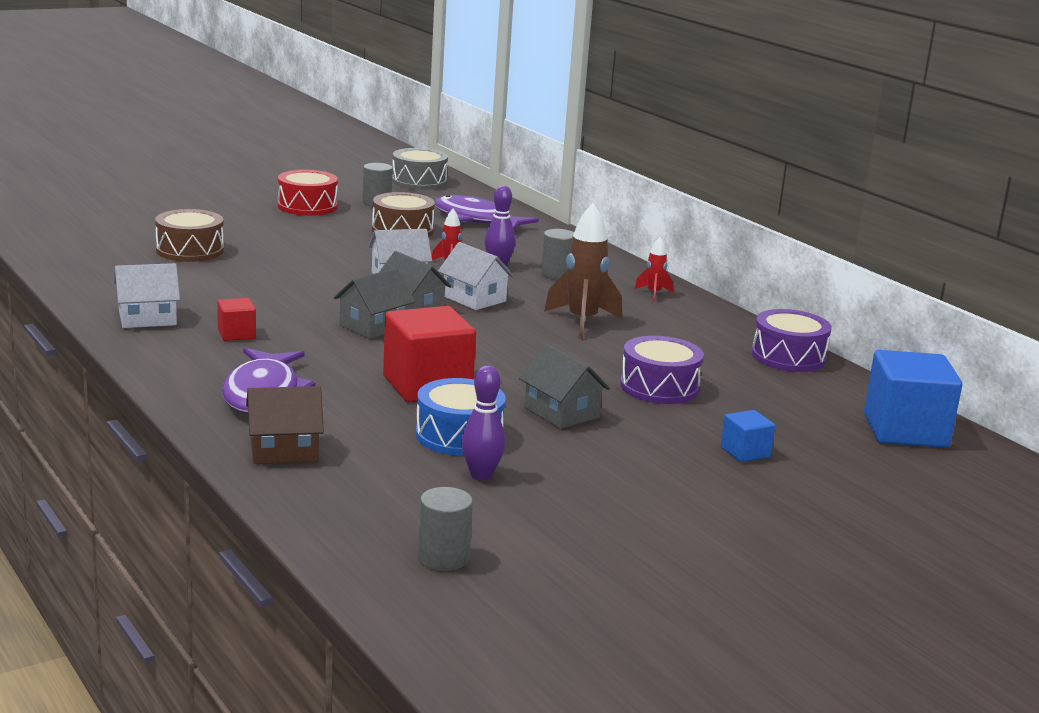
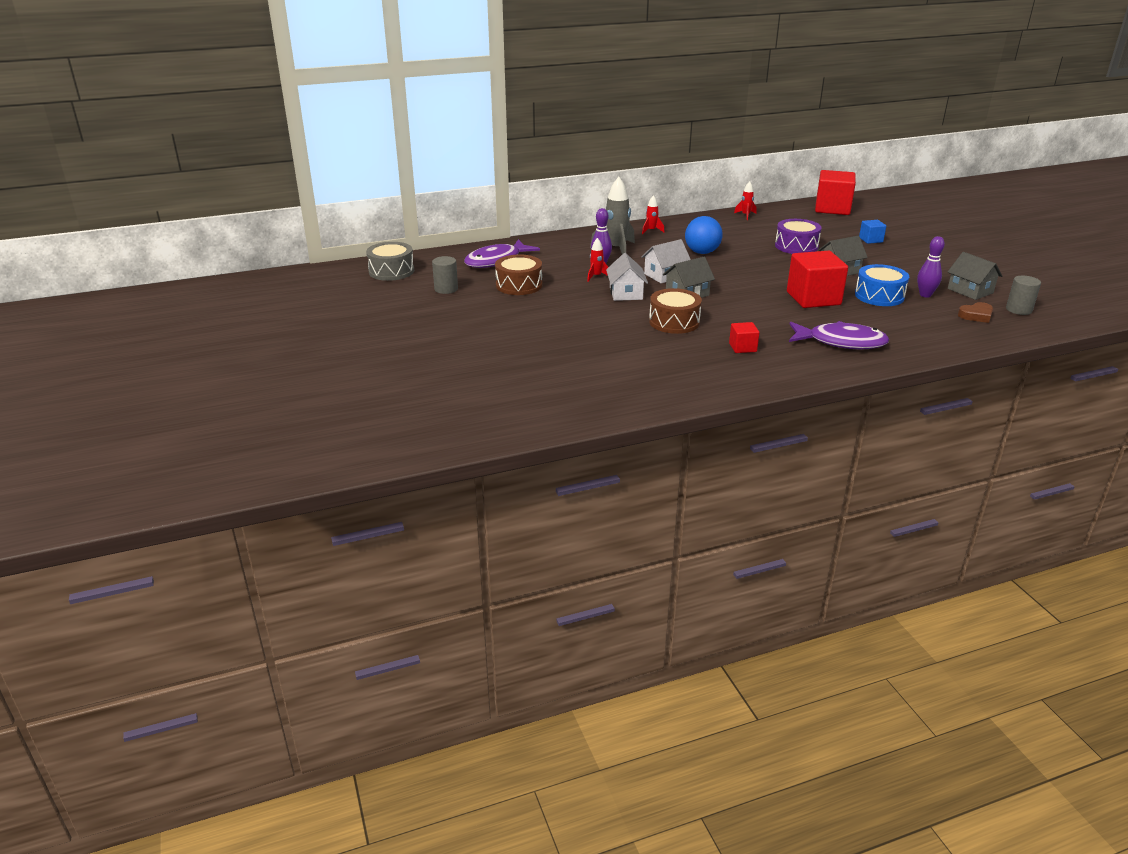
camera: 75 degrees left, 10 degrees up
white house [114,263,180,328] -> none
brown drum [155,209,224,262] -> brown drum moved to [649,288,702,334]
brown house [246,386,324,464] -> none
red drum [278,170,338,216] -> none
grey house [334,268,415,339] -> grey house moved to [948,252,1002,300]
grey cylinder [541,229,574,279] -> grey rocket [590,177,635,254]
brown rocket [544,203,622,339] -> blue ball [685,216,723,254]
purple drum [751,309,832,372] -> red rocket [734,181,757,220]
blue cube [864,350,962,448] -> red cube [815,170,856,215]
none -> brown heart [958,302,993,323]

